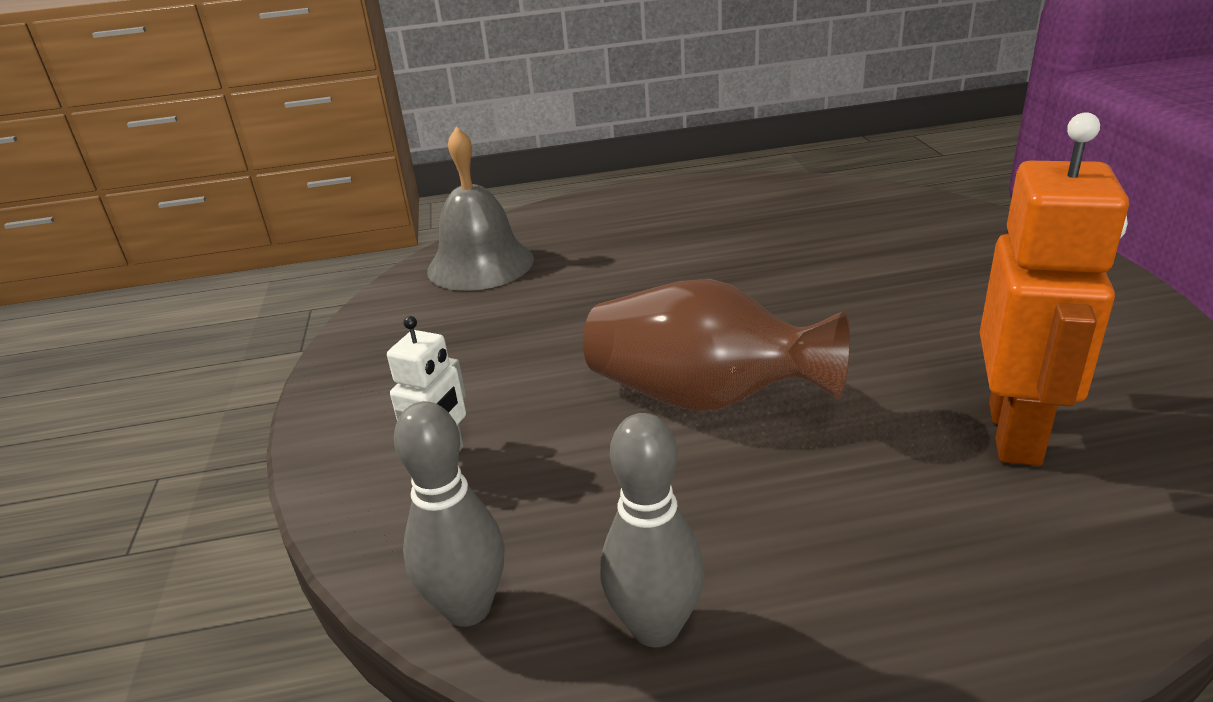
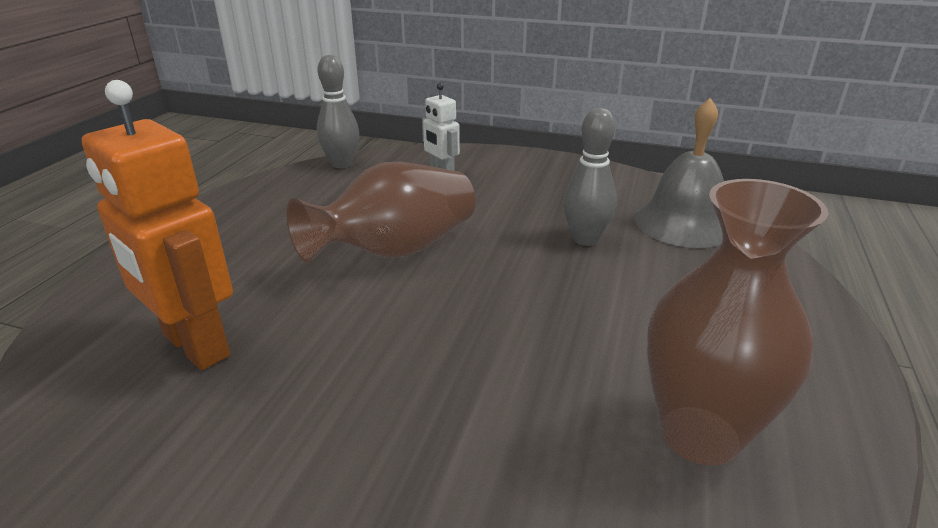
camera: 115 degrees right, 0 degrees up
grey bowling pin [600,413,704,647] -> grey bowling pin moved to [563,108,617,246]
none -> brown vase [647,179,828,466]

